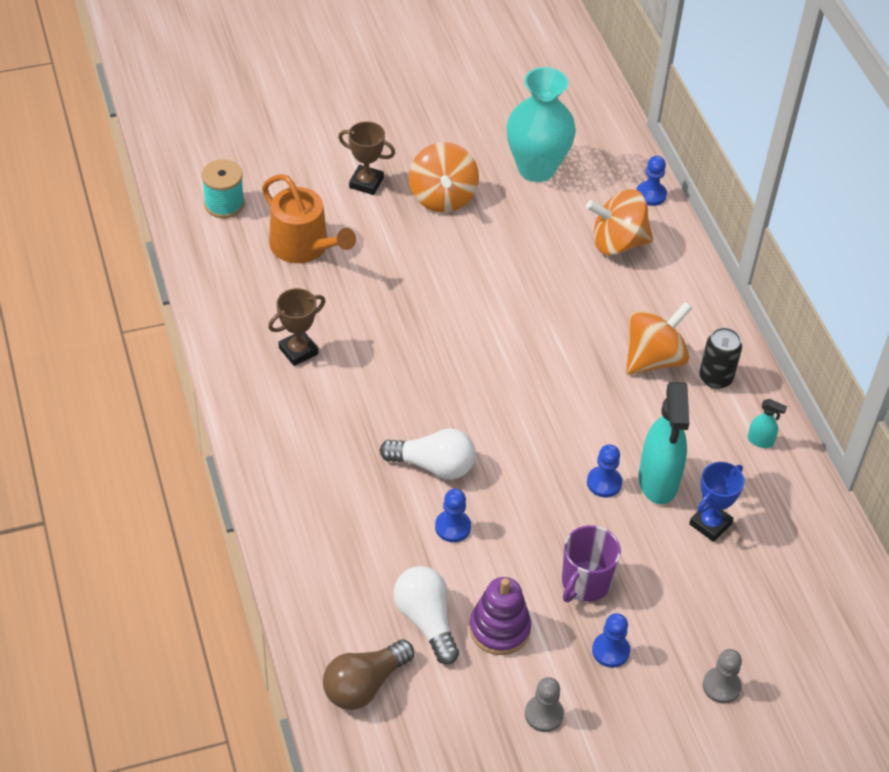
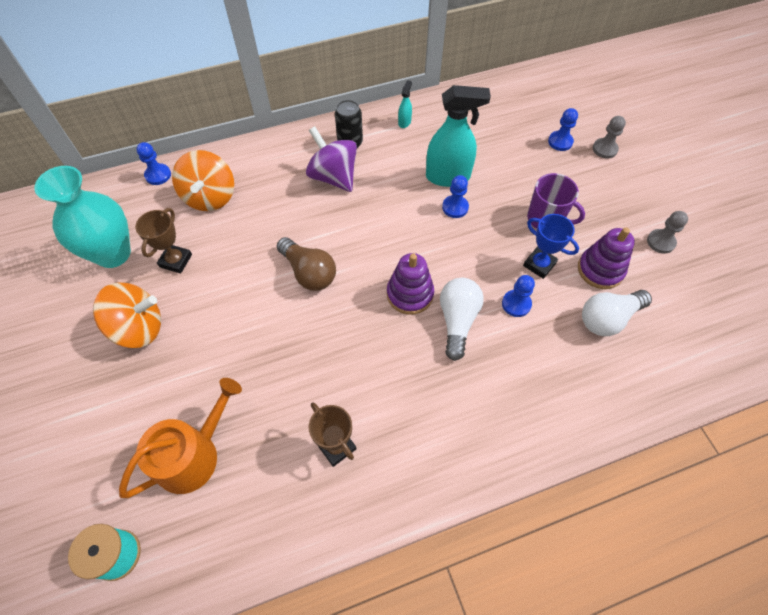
camera: 90 degrees left, 10 degrees up
brown light bulb [323,639,414,710] -> brown light bulb moved to [277,237,336,291]
brown trophy [338,121,395,195] -> brown trophy moved to [135,208,192,273]
blue pawn [592,613,630,668] -> blue pawn moved to [548,108,578,151]
orange spinning top [626,302,692,375] -> purple spinning top [306,126,357,192]
blue trophy [689,462,745,542] -> blue trophy moved to [523,214,579,279]
none -> purple stacking toy [387,253,434,315]

